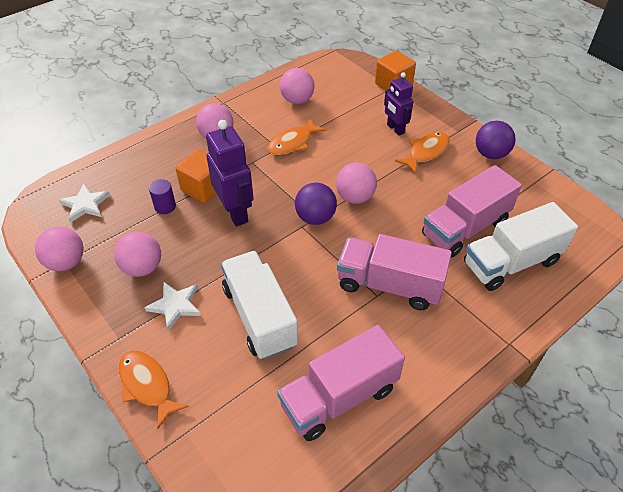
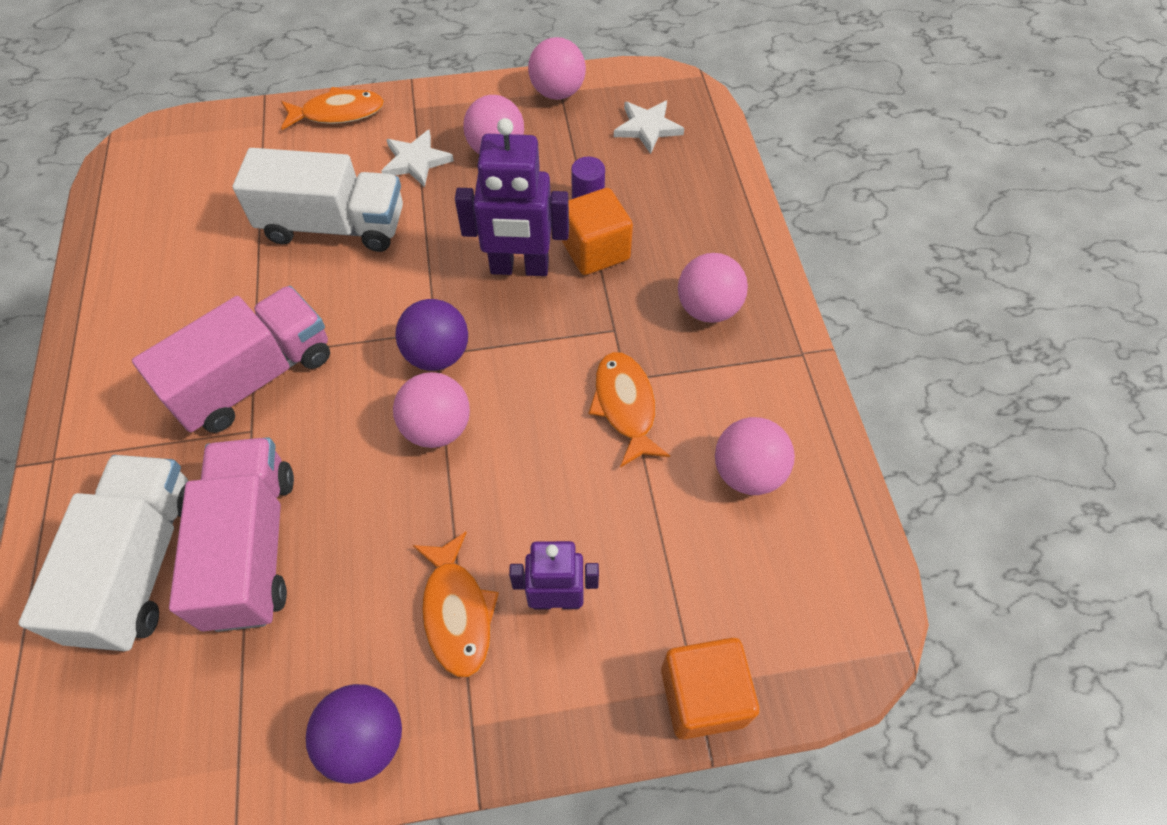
camera: 120 degrees right, 10 degrees up
pink truck [277,325,405,441] -> none

